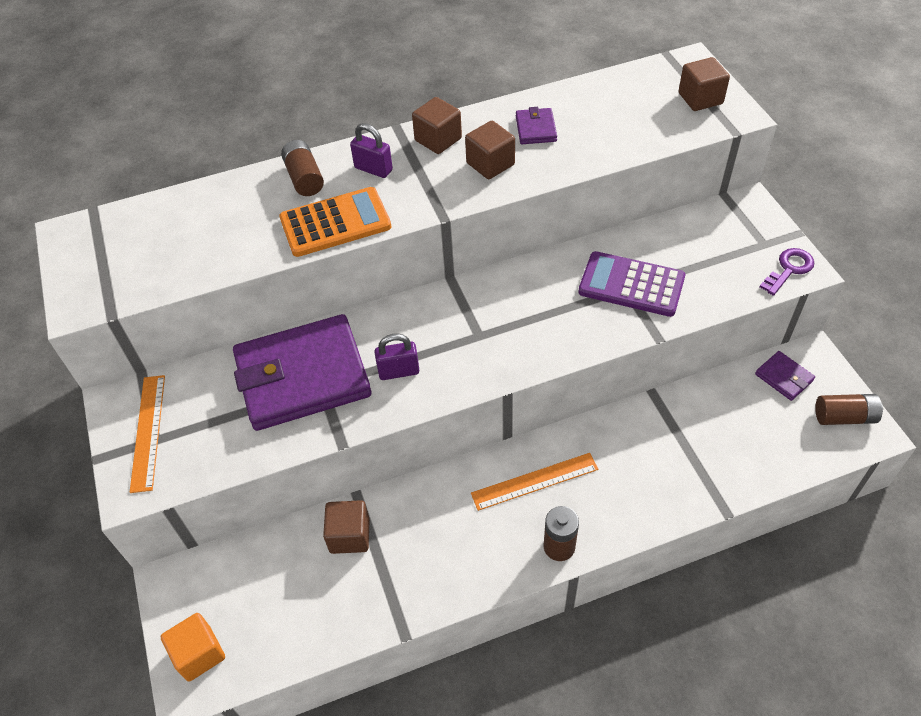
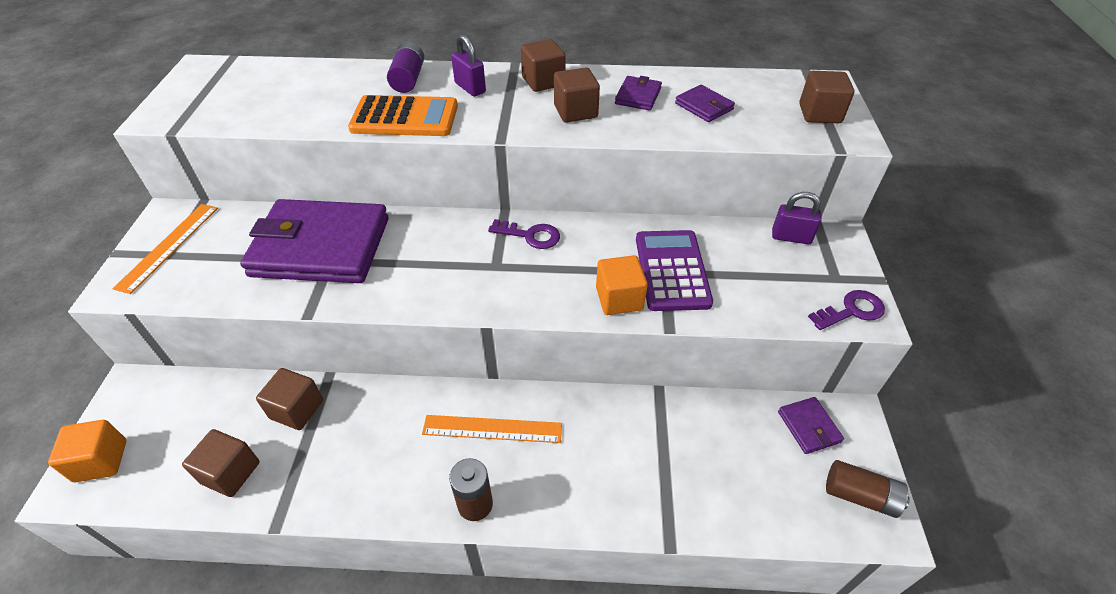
camera: 20 degrees right, 5 degrees down
brown battery [281,140,324,196] -> purple battery [387,42,424,93]
purple padlock [374,334,419,380] -> purple padlock moved to [772,192,822,244]
purple calculator [578,251,685,317] -> purple calculator turned 45 degrees clockwise [636,230,713,311]
none -> brown cube [182,429,259,497]
none -> purple key [488,219,560,249]
none -> orange cube [596,255,648,315]
none -> purple wallet [675,85,735,122]

